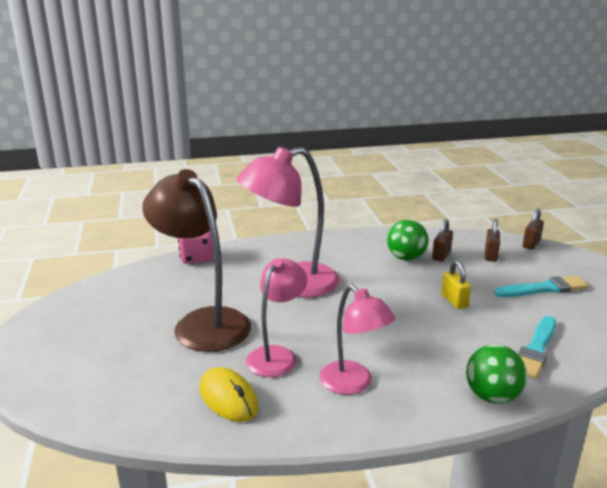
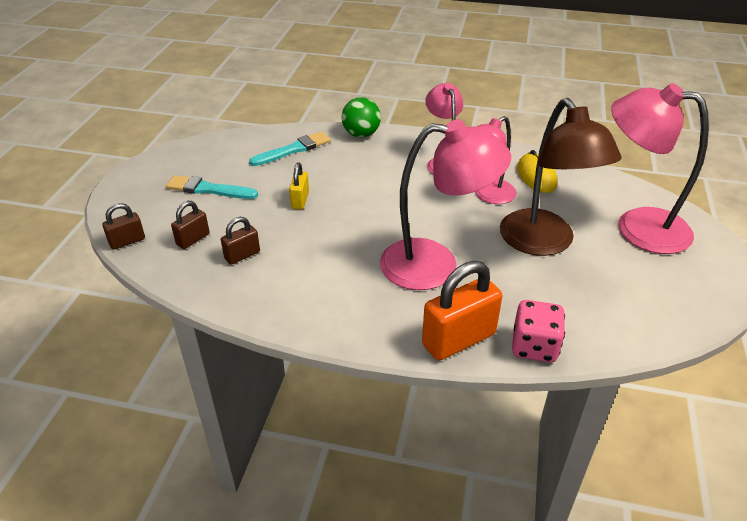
camera: 155 degrees left, 15 degrees up
green ball [387,220,429,261] -> none
none -> orange padlock [422,261,503,361]
none -> pink lamp [611,83,709,254]

